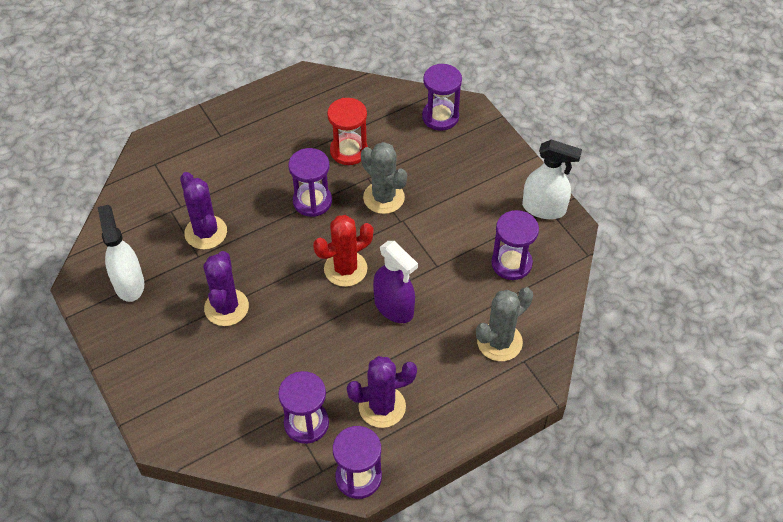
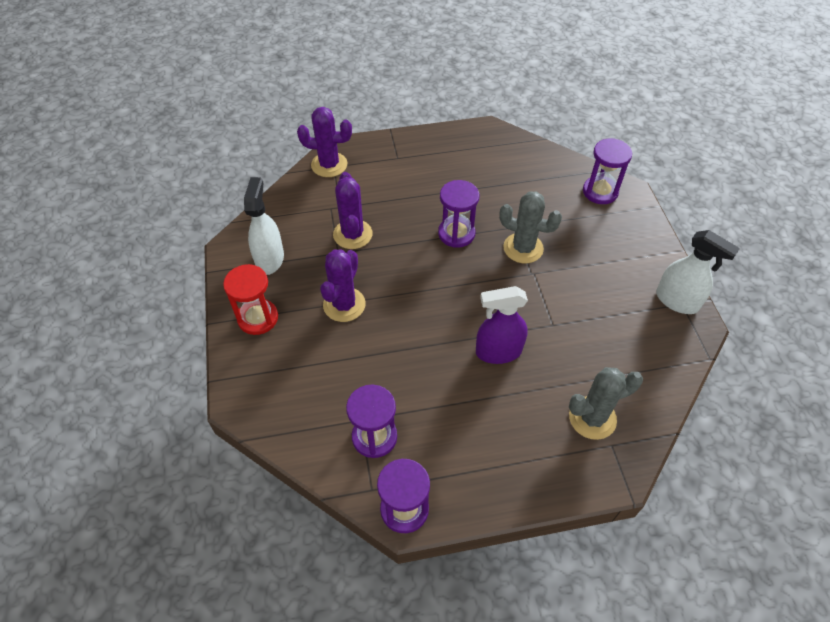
camera: 20 degrees right, 0 degrees up
red cactus [313,215,373,287] -> none
red hourglass [327,98,368,165] -> red hourglass moved to [223,264,278,335]
purple cactus [347,356,417,428] -> purple cactus moved to [297,107,352,177]
grey cactus [361,142,407,214] -> grey cactus turned 45 degrees counterclockwise [499,191,562,263]
purple spray bottle [373,241,418,323] -> purple spray bottle turned 105 degrees clockwise [476,286,528,364]
purple hourglass [491,210,539,280] -> none

